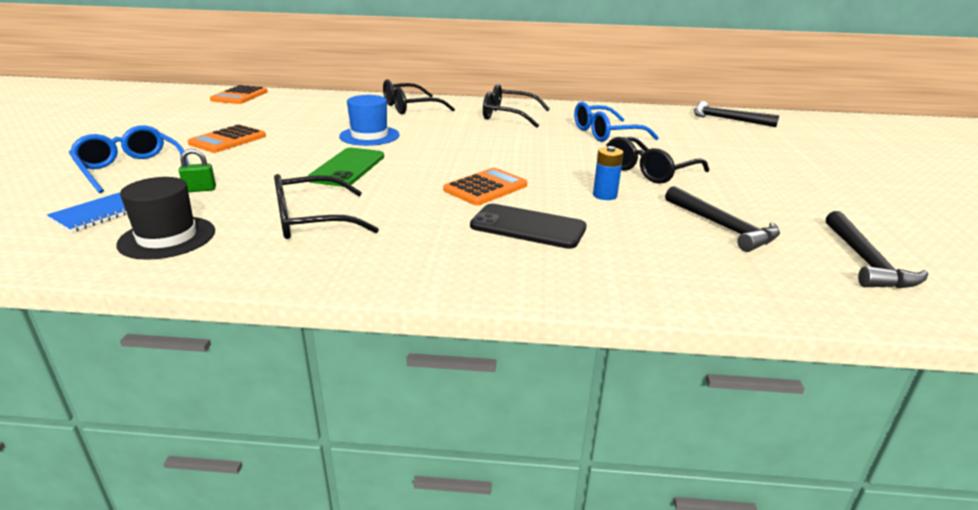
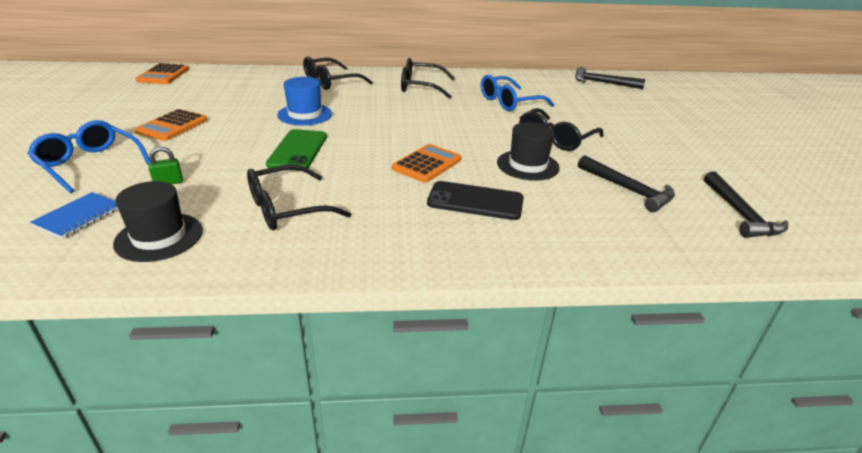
camera: 10 degrees left, 5 degrees up
blue battery [593,146,623,200] -> black hat [497,122,560,181]

